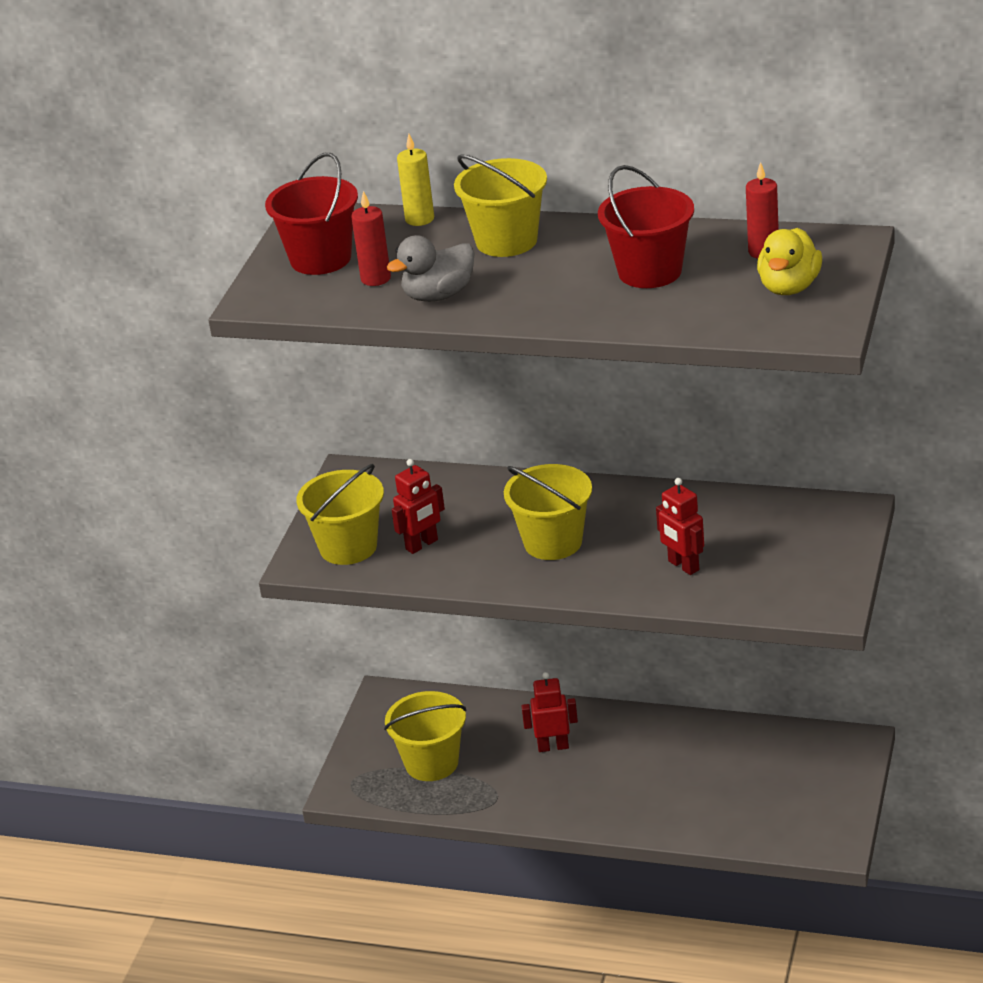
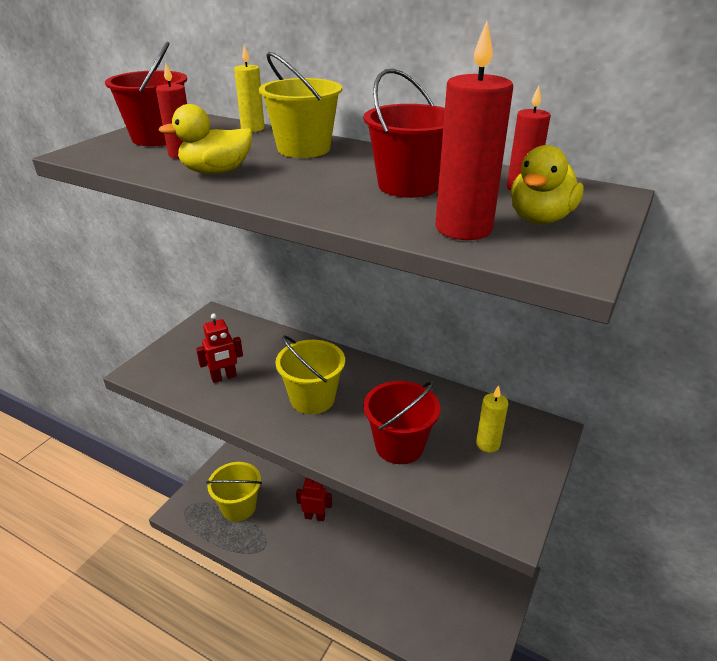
camera: 10 degrees right, 0 degrees up
yellow bucket [296,464,384,565] -> none
grey duck [387,235,475,302] -> yellow duck [159,104,253,174]
red robot [656,478,704,575] -> red bucket [364,381,440,464]
none -> red candle [436,21,513,240]
none -> yellow candle [476,385,508,453]

